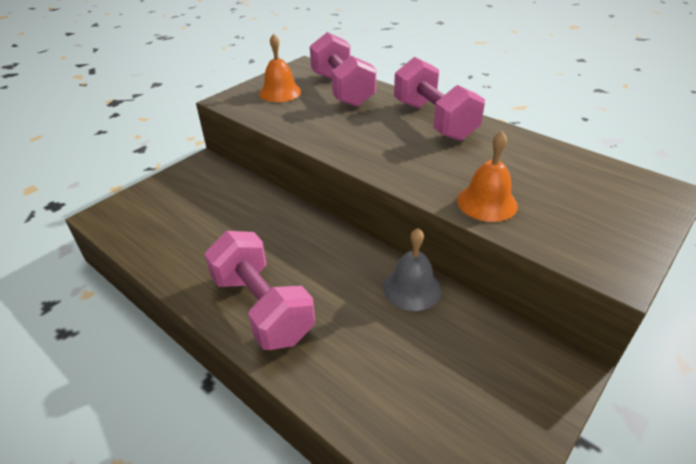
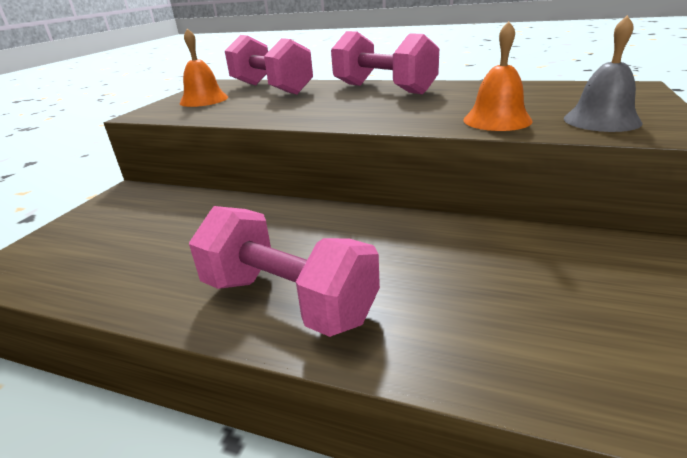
camera: 20 degrees left, 10 degrees down
grey bell [383,228,441,311] -> grey bell moved to [564,15,643,132]

